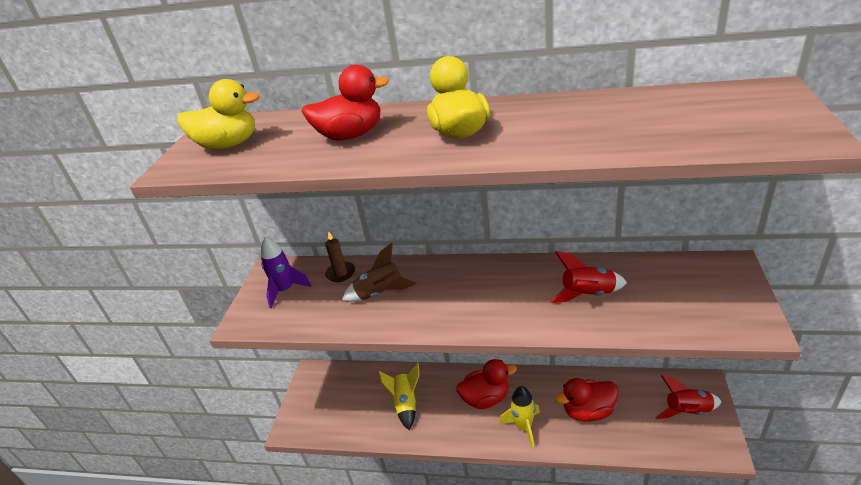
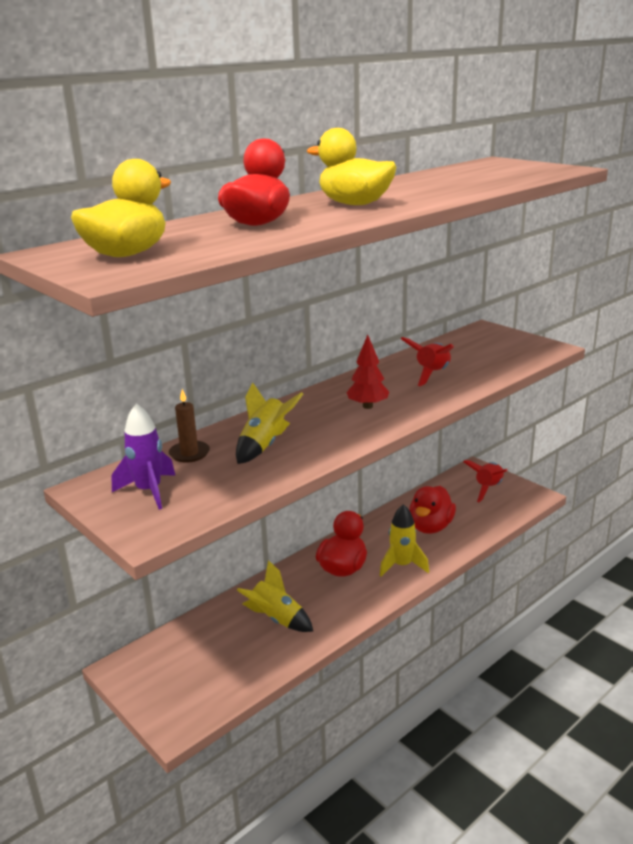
camera: 55 degrees left, 10 degrees down
brown rocket [342,243,416,302] -> yellow rocket [236,382,303,464]
none -> red tree [346,335,389,409]

